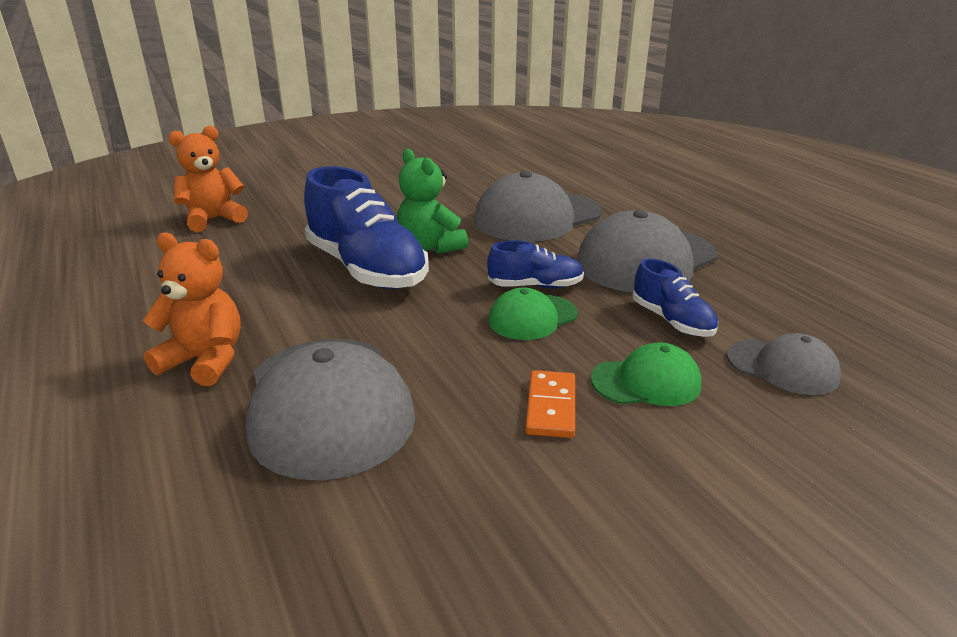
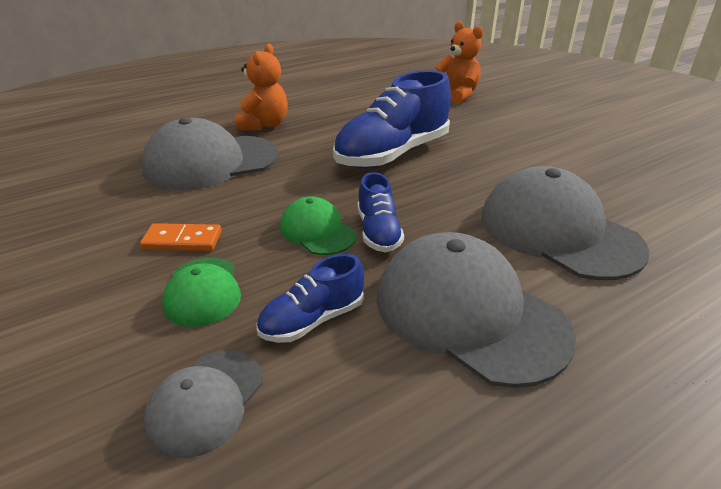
camera: 85 degrees right, 5 degrees up
green teddy bear [397,149,468,254] -> none

